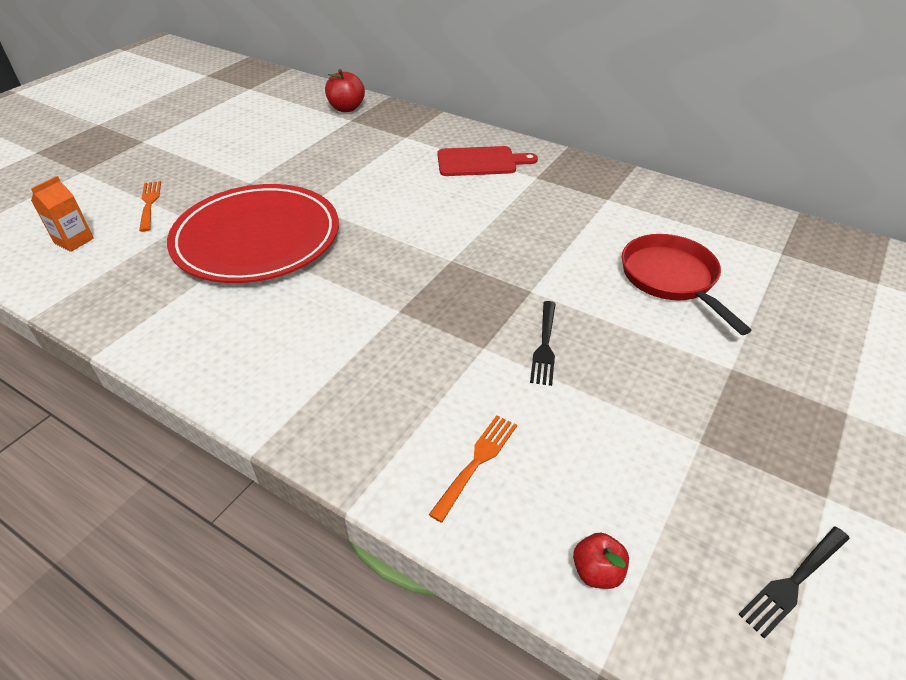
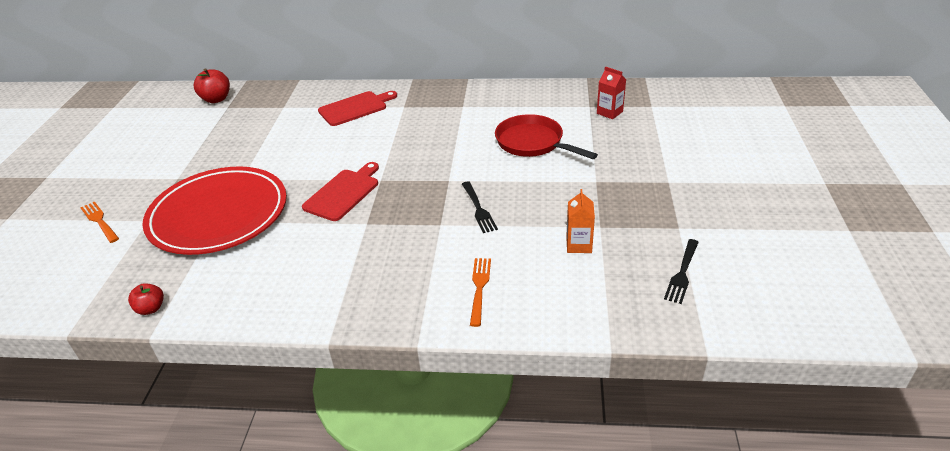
camera: 25 degrees left, 5 degrees down
orange carton [31,176,94,252] -> orange carton moved to [566,189,595,253]
red apple [573,533,629,589] -> red apple moved to [128,283,164,315]
none -> red cutting board [302,162,379,221]
none -> red carton [597,66,626,119]

